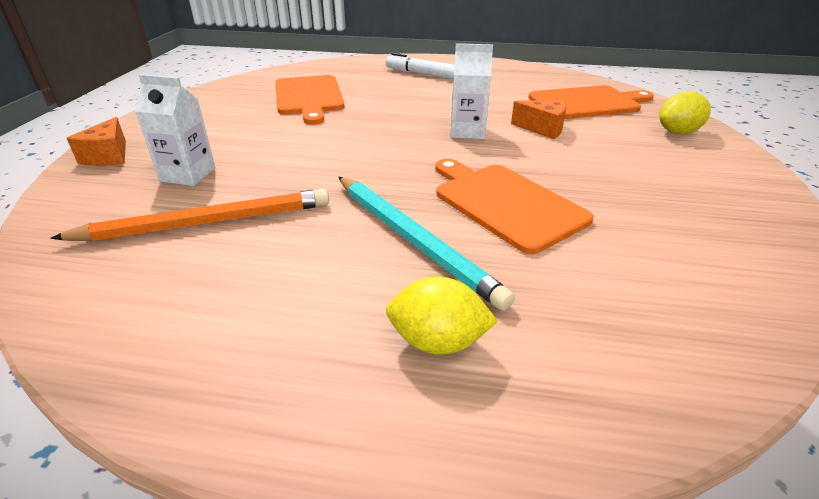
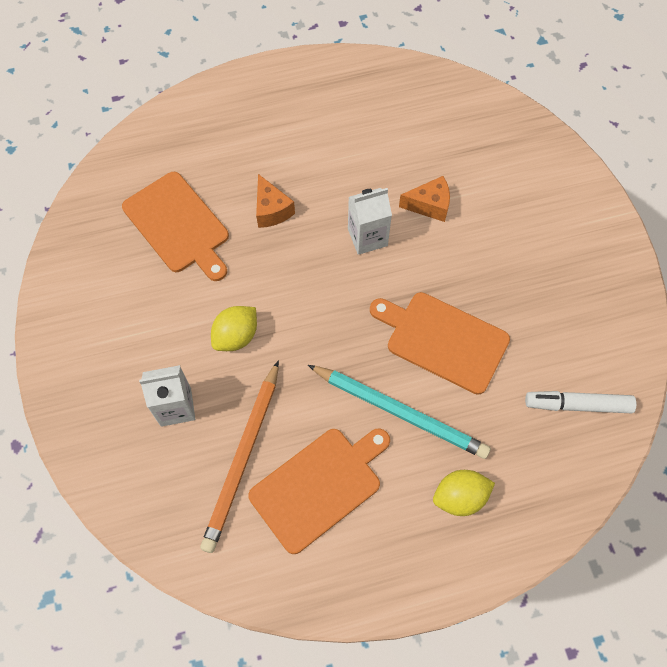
camera: 25 degrees left, 30 degrees up
orange pencil [50,188,329,241] -> orange pencil turned 150 degrees clockwise [200,360,279,553]
orange cheese [67,117,126,166] -> orange cheese moved to [256,174,295,228]
white marker [386,53,454,79] -> white marker moved to [525,391,636,413]
orange cutting board [528,85,654,119] -> orange cutting board moved to [248,428,390,554]
yellow lemon [659,91,711,134] -> yellow lemon moved to [211,306,257,351]

